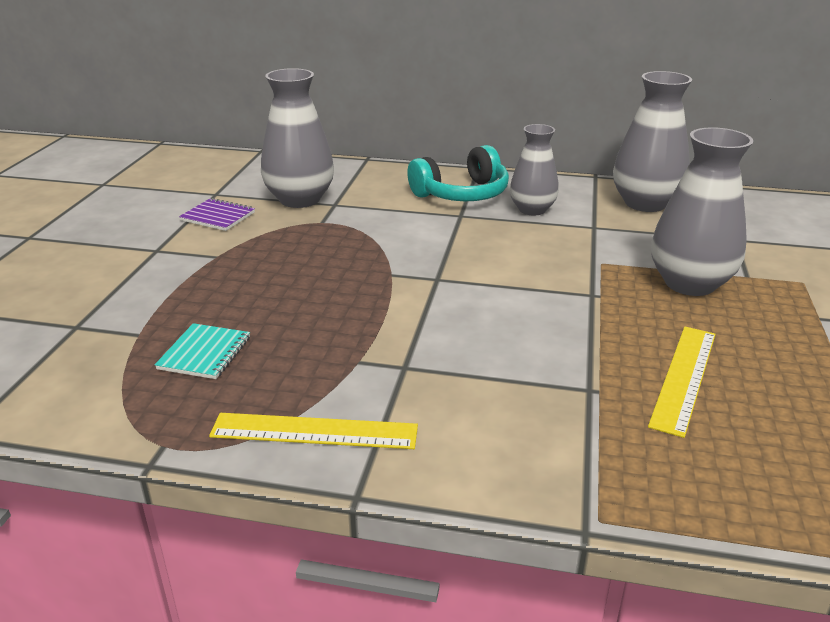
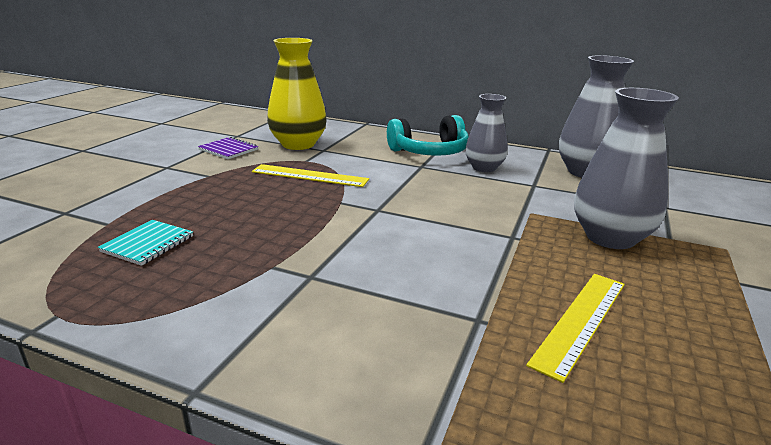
camera: 10 degrees right, 5 degrees down
yellow ruler [209,413,418,449] -> yellow ruler moved to [252,164,369,187]
grey vase [261,68,334,208] -> yellow vase [267,38,327,150]

